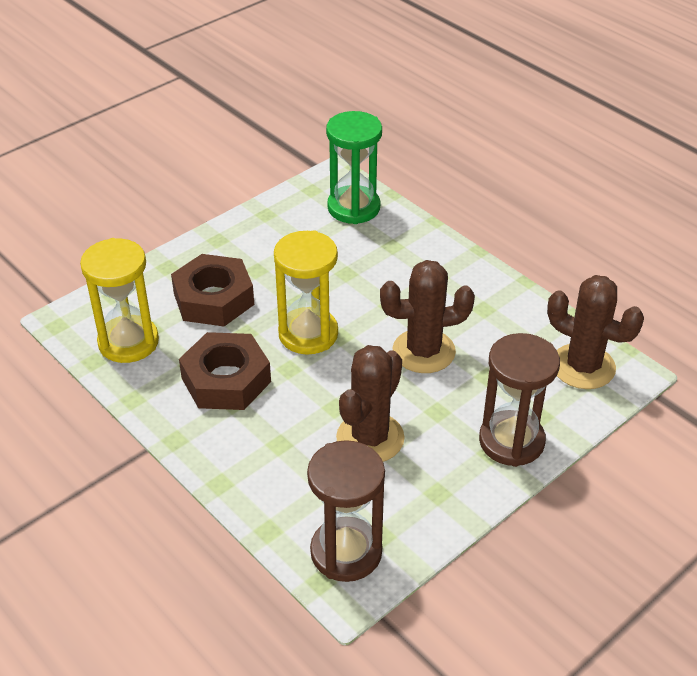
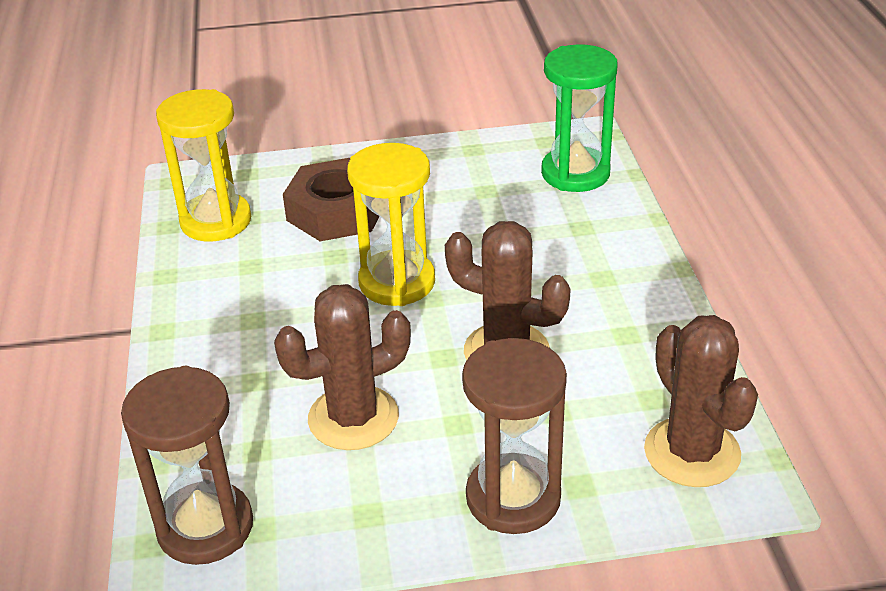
camera: 35 degrees right, 5 degrees down
brown nut [179,332,271,410] -> none

